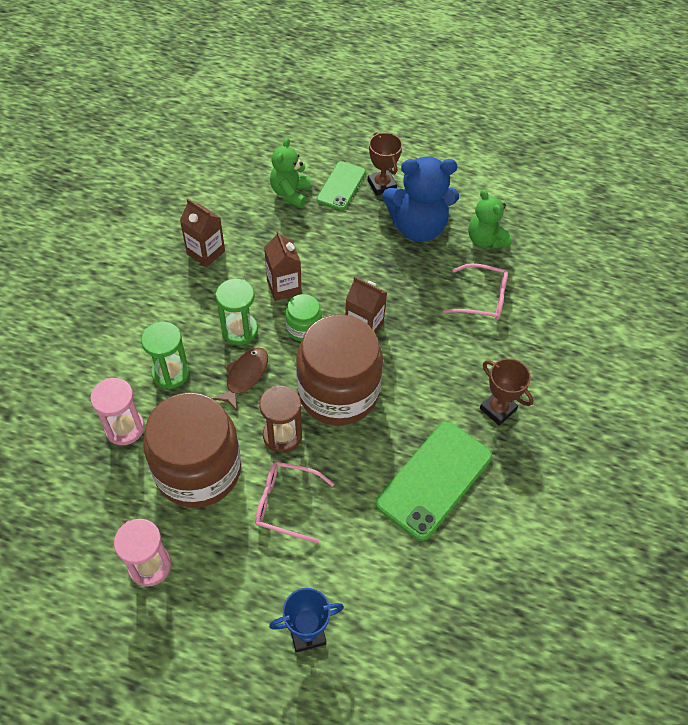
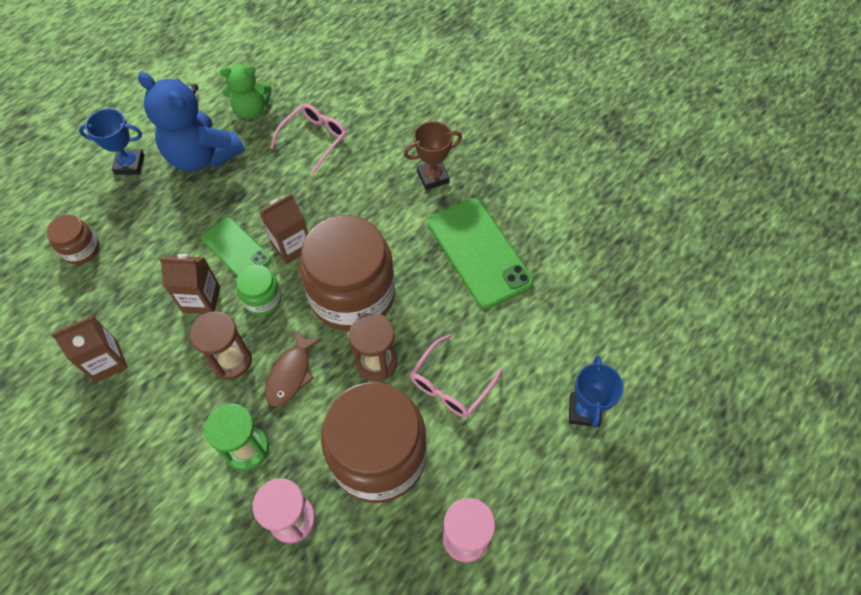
camera: 65 degrees left, 5 degrees up
brown fish [212,348,268,411] -> brown fish turned 120 degrees counterclockwise [265,329,322,407]
green hourglass [216,279,258,345] -> brown hourglass [190,311,252,380]
green teddy bear [270,138,311,208] -> brown jar [47,215,100,265]
green phone [317,161,366,210] -> green phone moved to [201,217,271,276]
brown trophy [368,132,403,196] -> blue trophy [79,108,144,175]
blue teddy bear [382,156,459,242] -> blue teddy bear turned 105 degrees clockwise [138,72,245,172]

